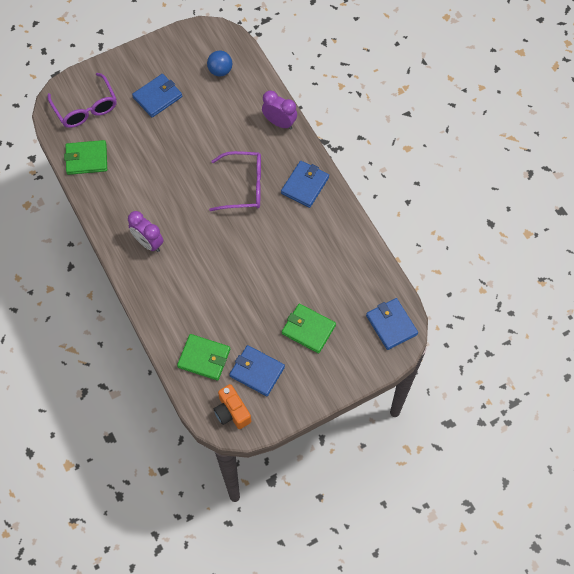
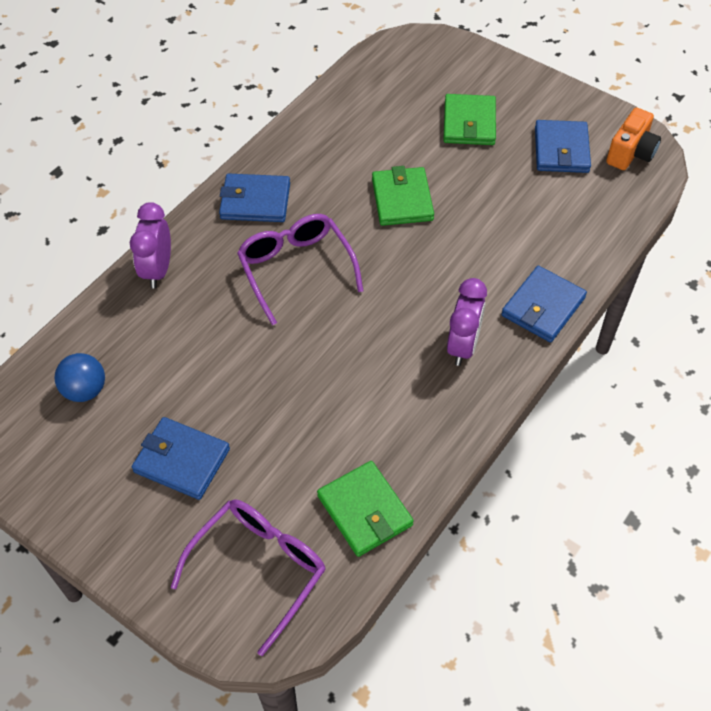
camera: 115 degrees left, 10 degrees down
green wallet [177,334,230,381] -> green wallet moved to [372,166,434,226]
blue wallet [366,298,418,350] -> blue wallet moved to [501,266,587,342]

